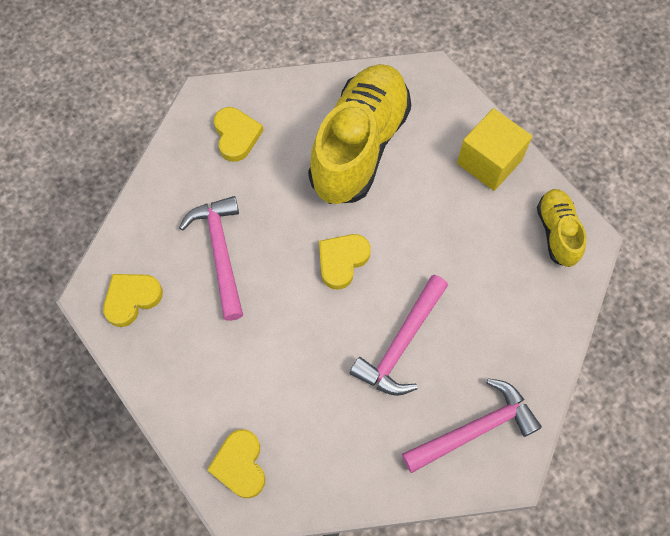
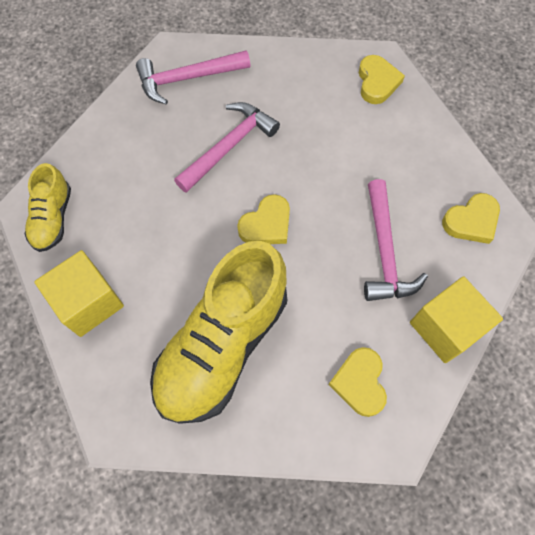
camera: 170 degrees left, 0 degrees up
none -> yellow cube [410,276,503,363]

